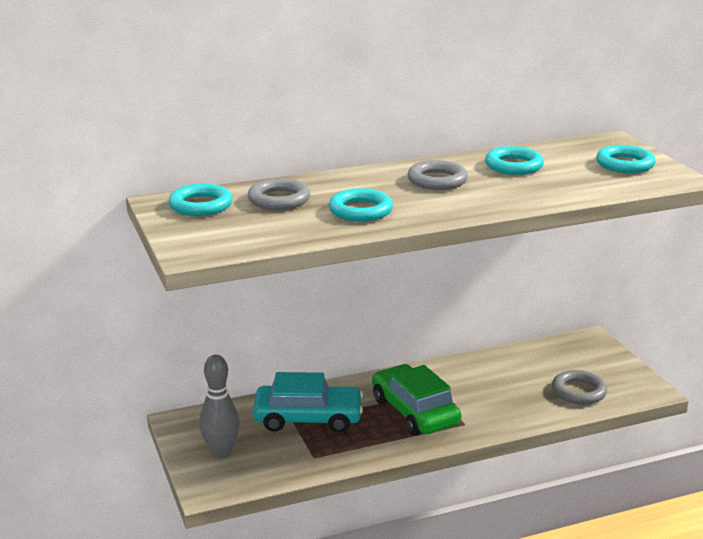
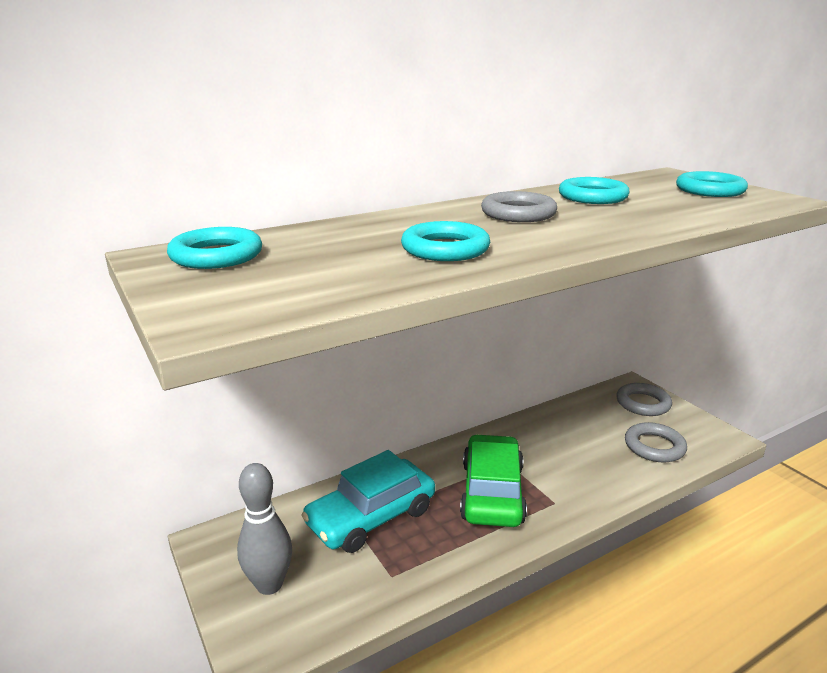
camera: 10 degrees left, 0 degrees up
grey ring [248,178,311,210] -> grey ring moved to [616,383,672,416]
turquoise car [253,372,363,433] -> turquoise car turned 150 degrees clockwise [302,450,435,553]
green car [372,364,461,436] -> green car turned 45 degrees clockwise [460,434,527,527]

